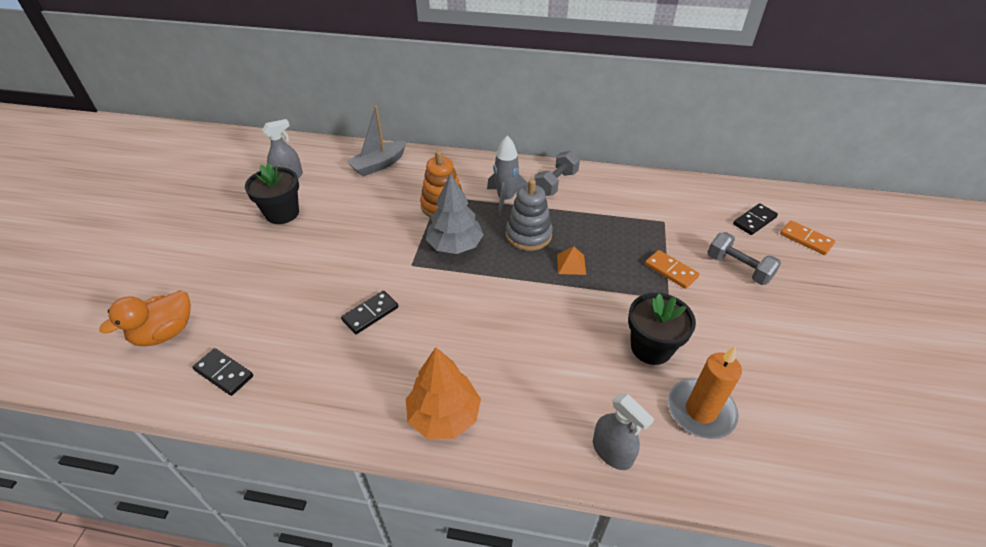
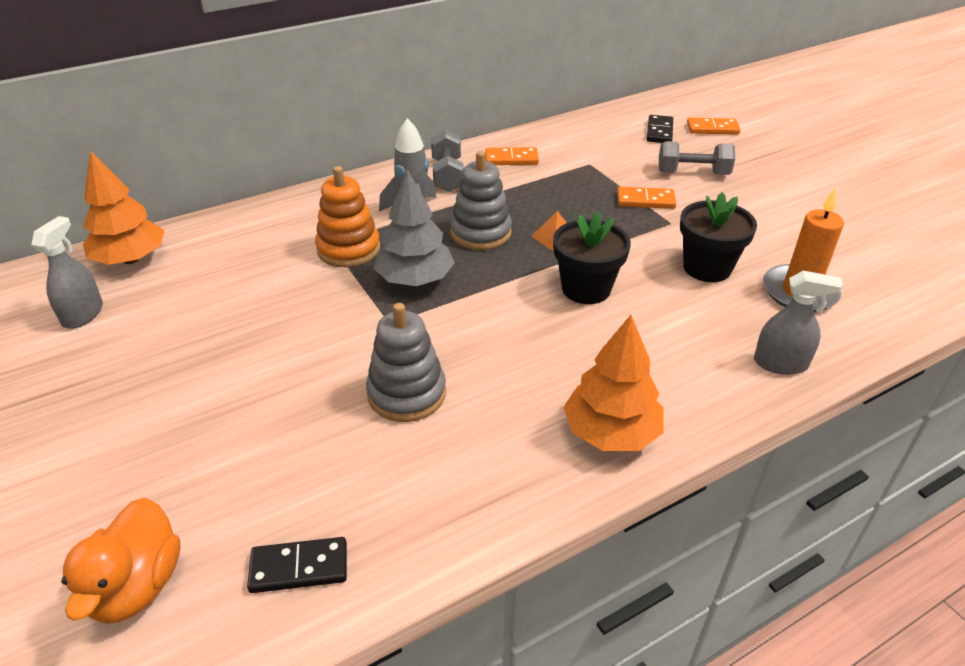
camera: 40 degrees left, 5 degrees down
black flower pot [245,163,299,224] -> black flower pot moved to [553,212,631,304]
black domino [341,291,398,334] -> grey stacking toy [366,303,446,422]
grey boat [346,106,406,177] -> none
none -> orange tree [83,151,165,265]
none -> orange domino [485,147,539,165]

